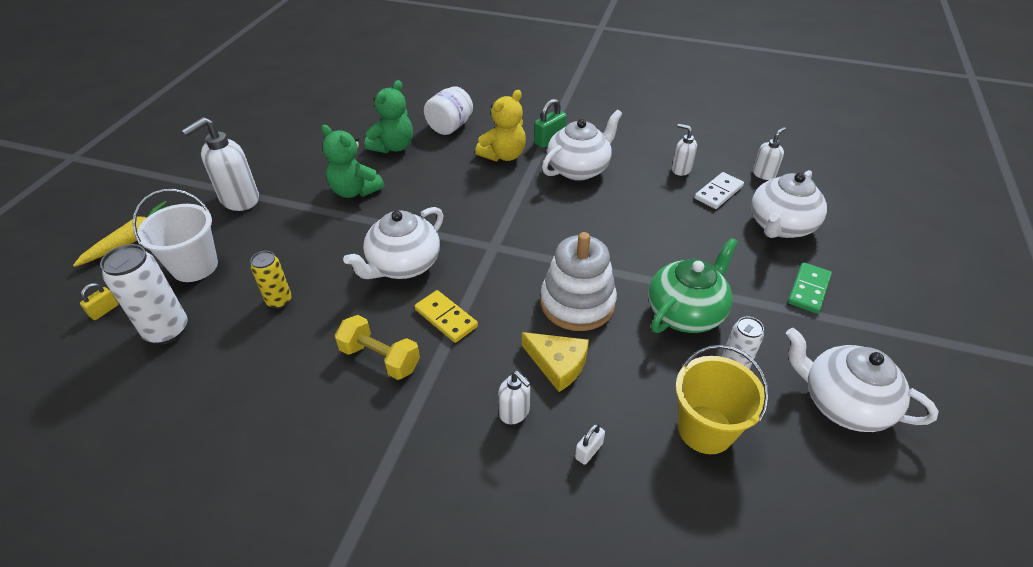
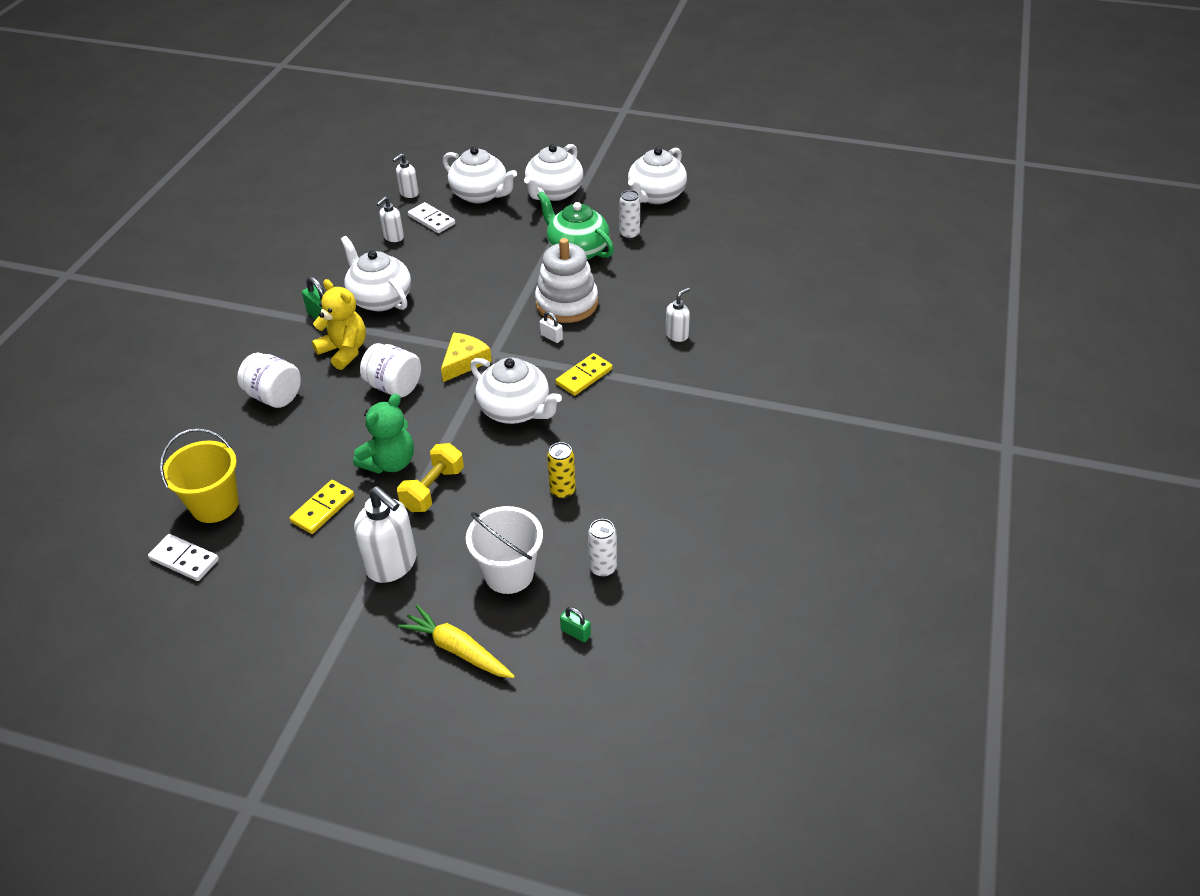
camera: 90 degrees left, 0 degrees up
yellow padlock [80,283,119,320] -> green padlock [560,607,591,642]
white can [100,244,188,344] -> white can [588,519,617,577], size x0.61
yellow dumbbell [335,315,420,380] -> yellow dumbbell moved to [397,443,464,512]
green teddy bear [364,80,413,153] -> none
yellow cheese [522,332,589,392] -> yellow cheese moved to [441,333,492,382]
white padlock [575,423,605,465] -> white padlock moved to [540,312,563,343]
yellow bucket [675,345,769,454] -> yellow bucket moved to [160,428,239,523]
white soap dispenser [753,127,786,180] -> white soap dispenser turned 90 degrees counterclockwise [393,153,419,198]
green domino [788,262,832,314] -> white teapot [524,144,584,201]
none -> white domino [148,534,219,581]
none -> yellow domino [289,480,354,534]
none -> white jar [360,343,421,398]

